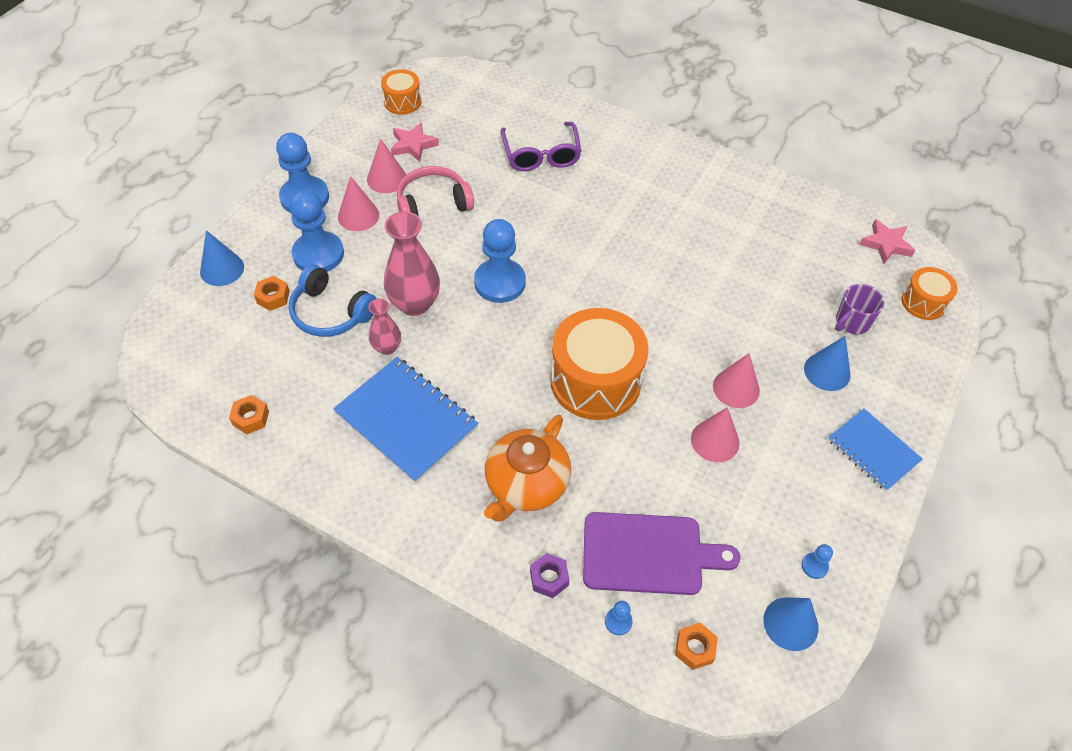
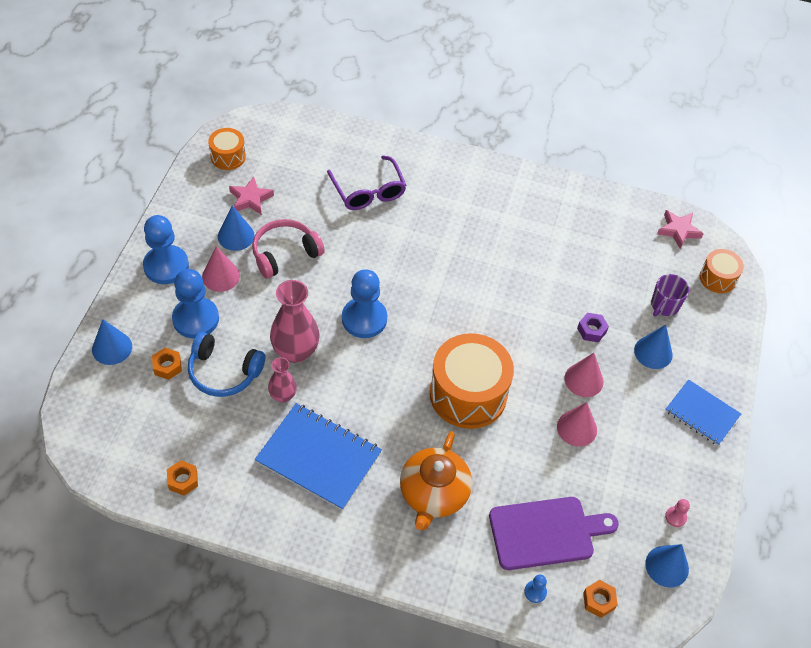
camera: 15 degrees left, 0 degrees up
pink cone [367,139,406,193] -> blue cone [218,205,255,251]
purple nut [530,553,569,598] -> purple nut moved to [577,313,609,342]
blue pawn [801,544,833,579] -> pink pawn [665,499,690,527]

